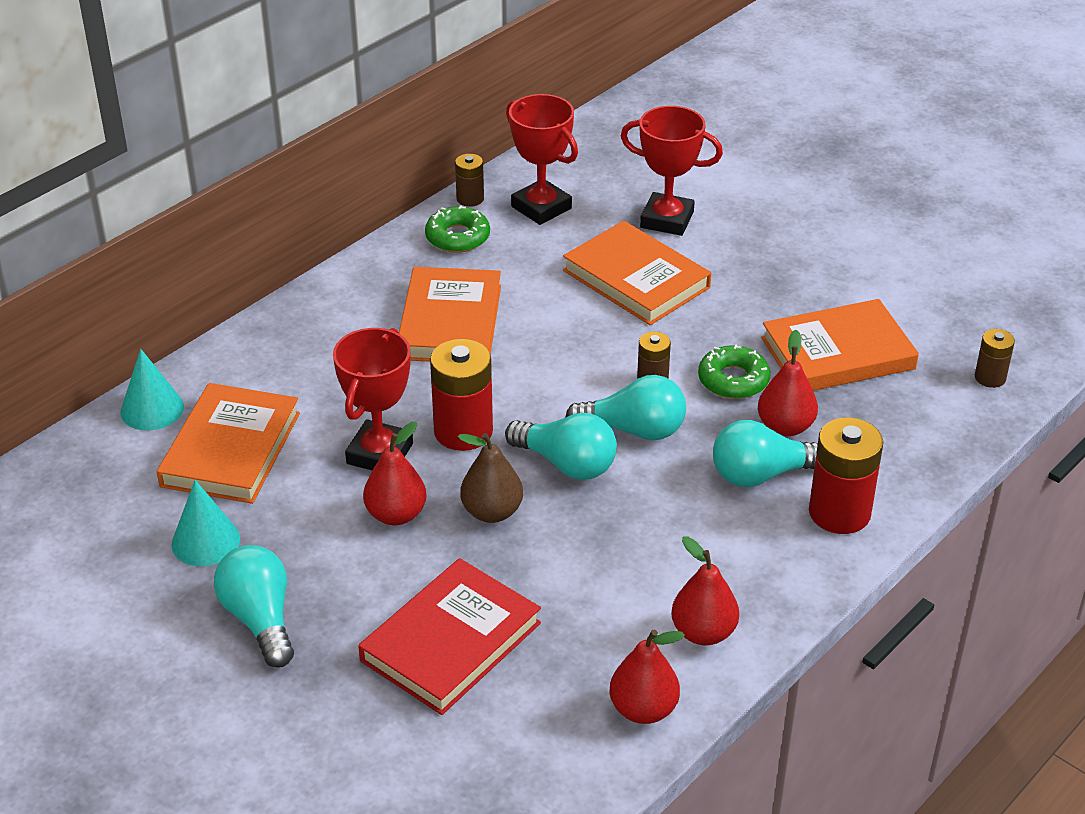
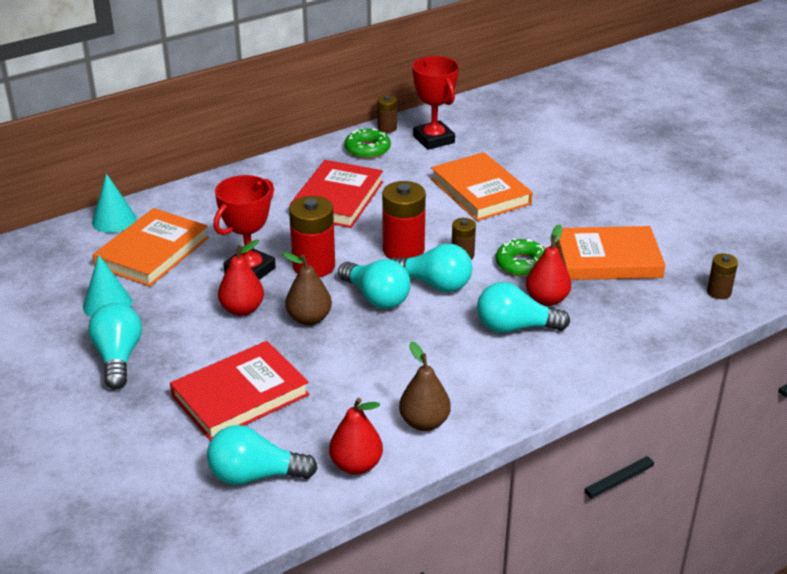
camera: 15 degrees right, 5 degrees down
orange book [399,267,501,362] -> red book [290,160,383,228]
red trophy [621,106,723,236] -> none
red pear [671,536,739,646] -> brown pear [399,342,451,431]
red battery [809,417,883,534] -> red battery moved to [382,181,426,259]
none -> turquoise light bulb [207,425,318,485]

